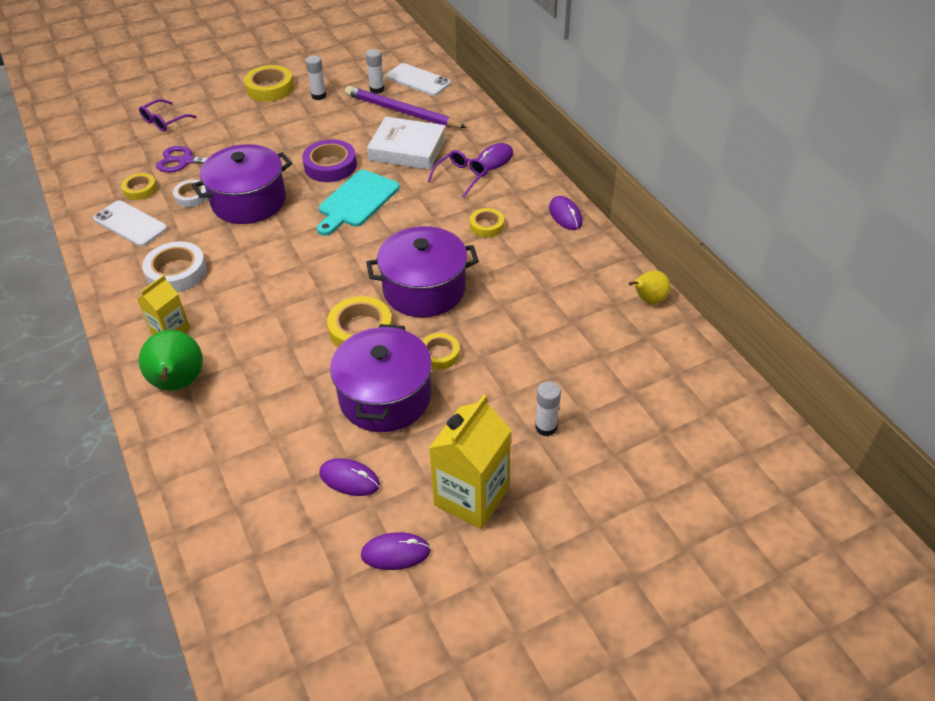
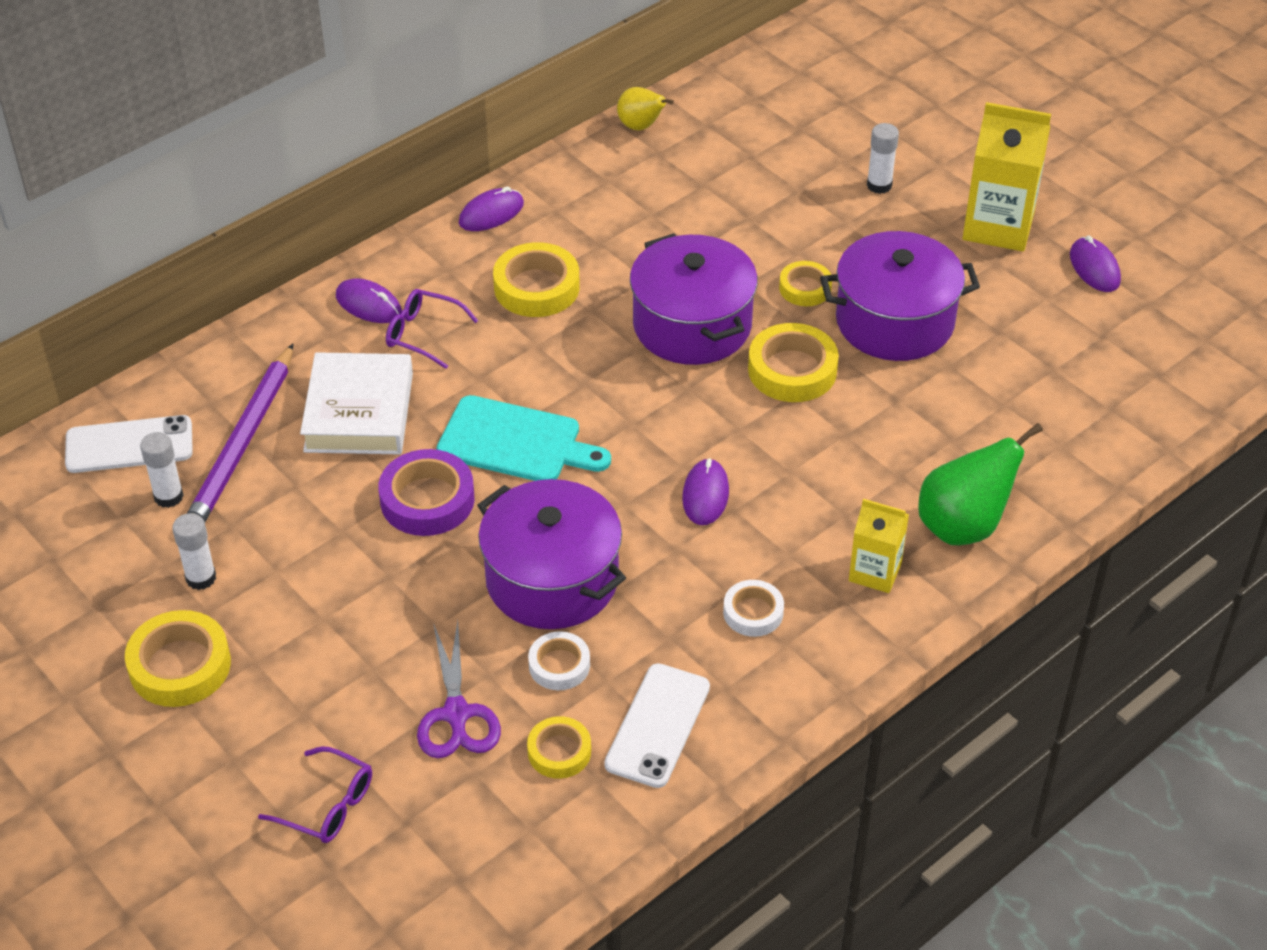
camera: 105 degrees left, 0 degrees up
white tape [142,241,207,292] -> white tape [723,580,784,637], size x0.61
purple mouse [319,458,380,496] -> purple mouse moved to [682,458,729,525]
white phone [386,63,451,96] -> white phone turned 60 degrees clockwise [65,415,193,473]
yellow tape [470,208,504,237] -> yellow tape [493,242,580,317], size x1.64

